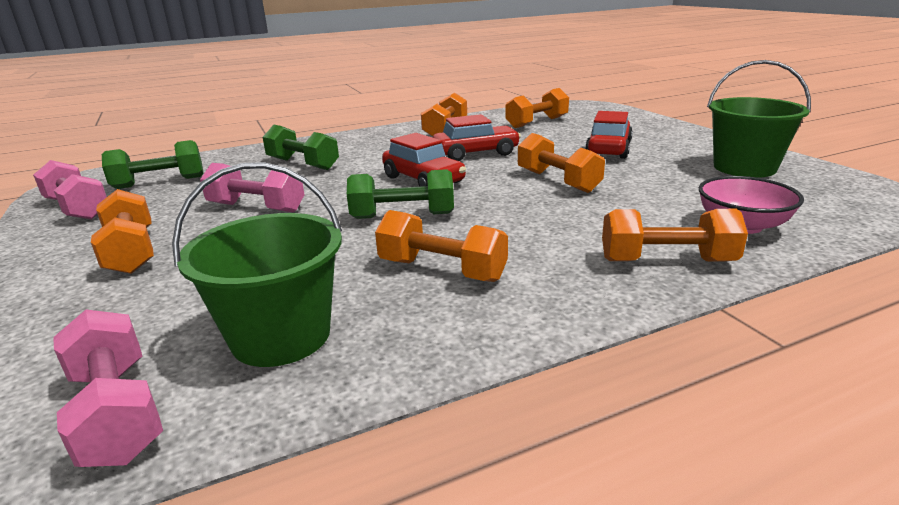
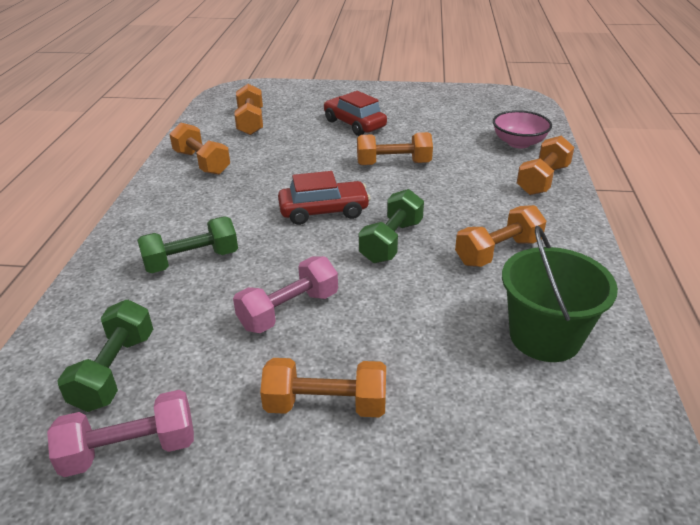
camera: 60 degrees left, 10 degrees up
pink dumbbell [53,310,163,467] -> none
red car [433,114,521,161] -> none
green bucket [707,60,811,178] -> none

